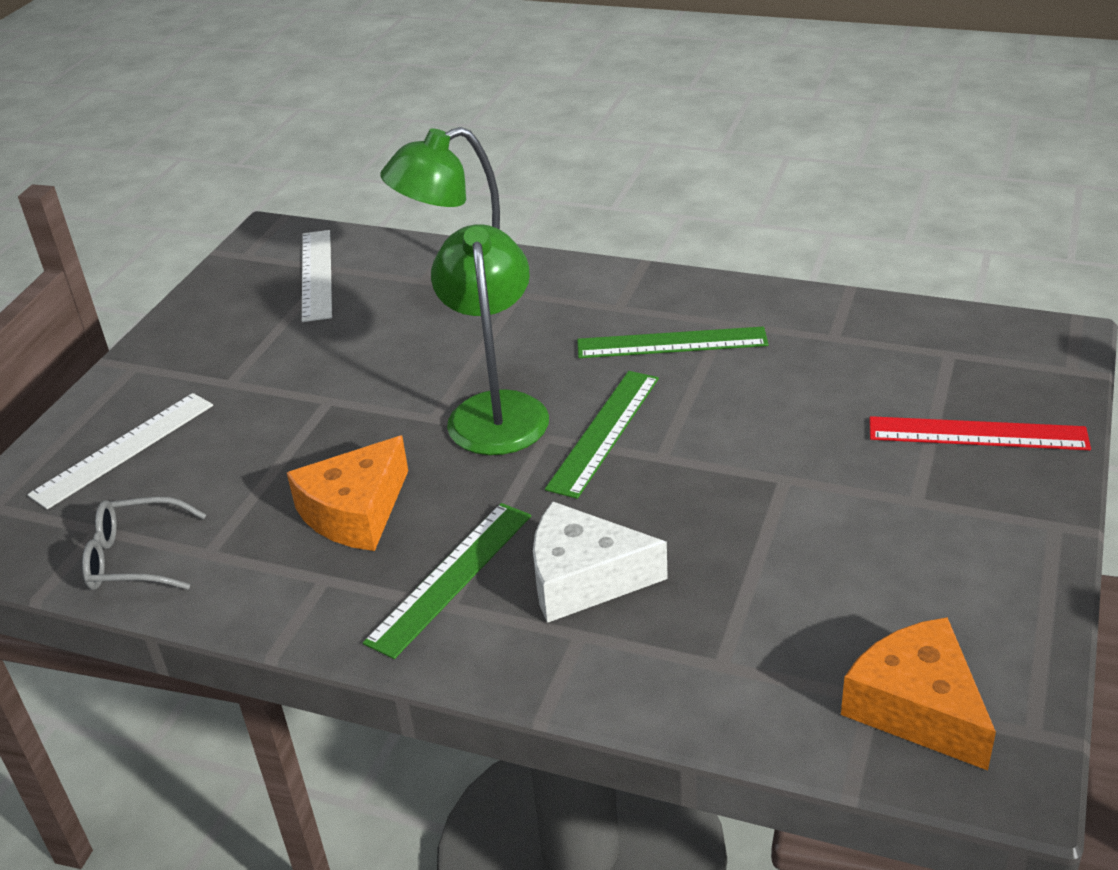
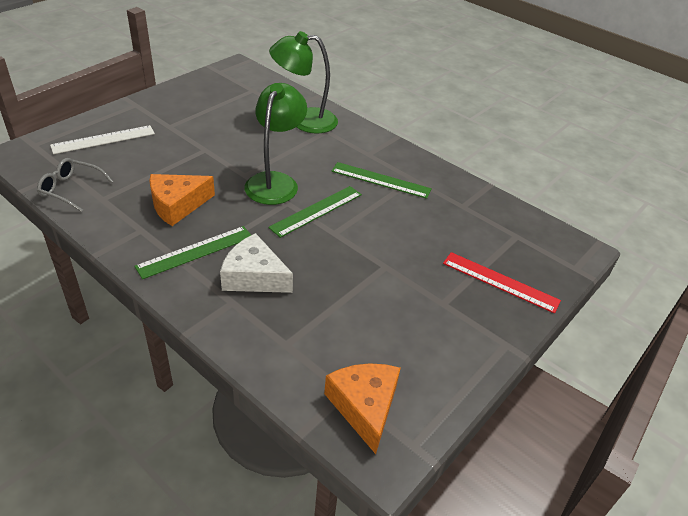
camera: 15 degrees right, 5 degrees up
white ruler [302,230,332,322] -> none

